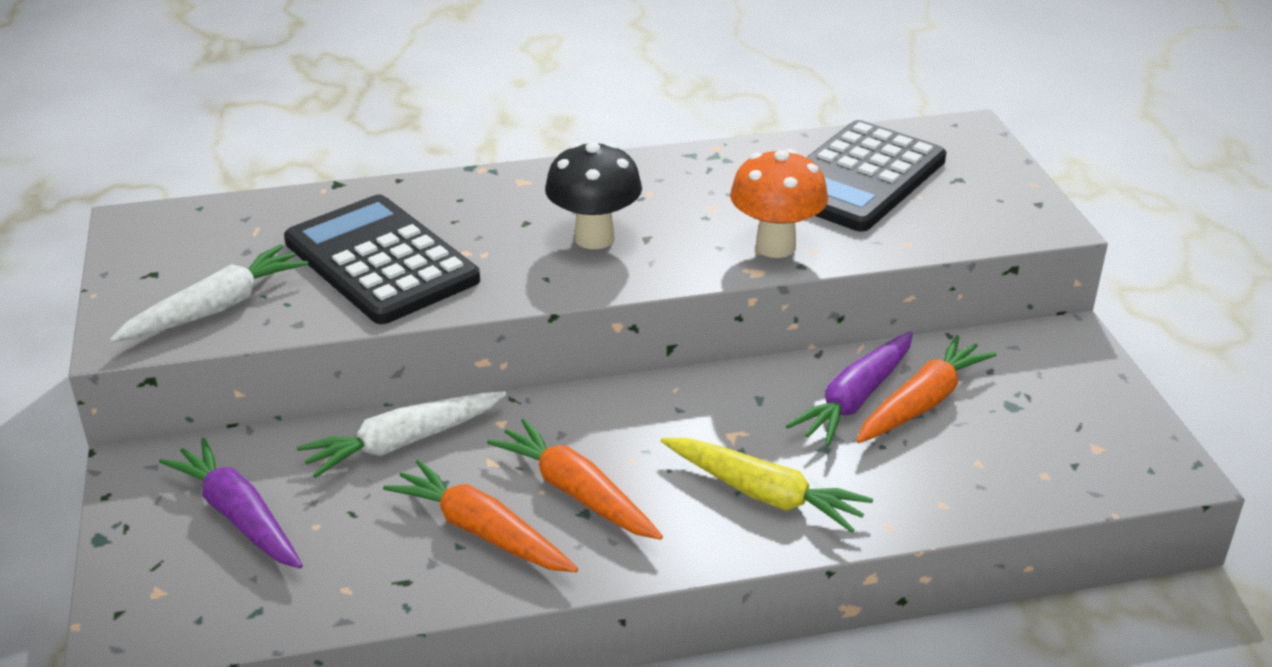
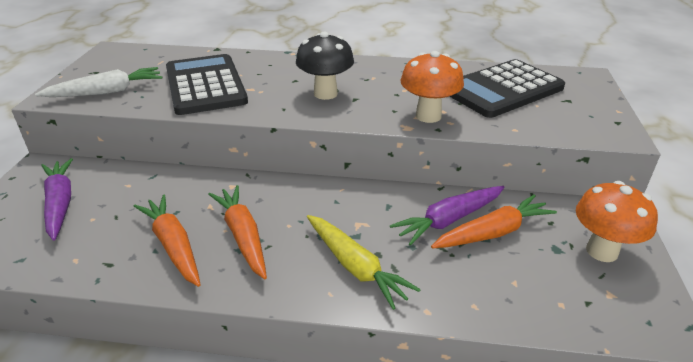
camera: 20 degrees right, 0 degrees up
white carrot [297,391,507,478] -> none
none -> orange mushroom [576,181,658,262]

